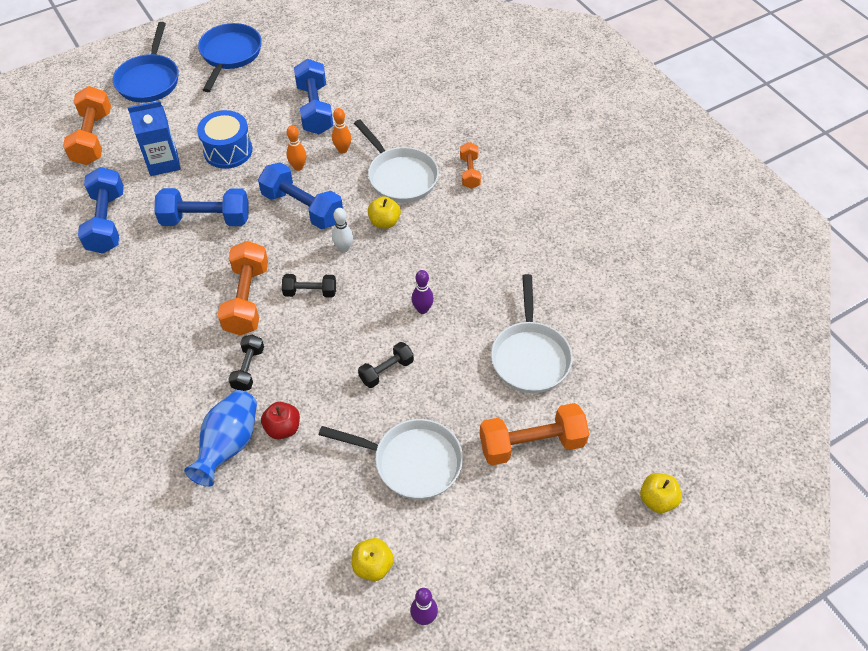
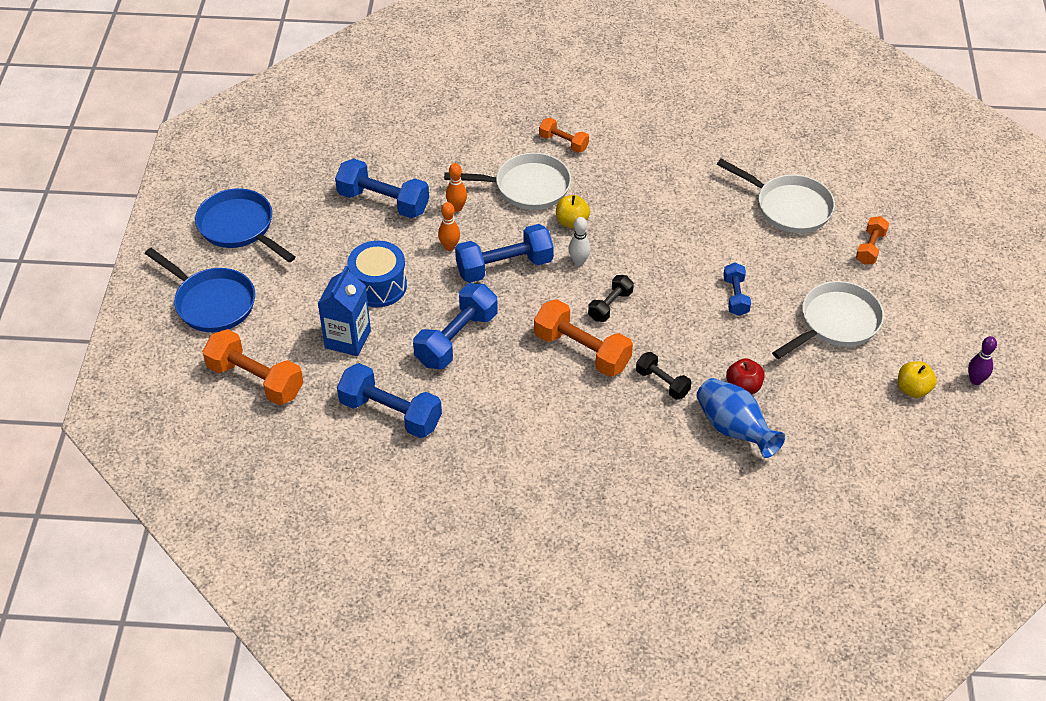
camera: 55 degrees left, 5 degrees down
black dumbbell [358,342,414,388] -> blue dumbbell [723,263,751,316]
purple bowling pin [411,270,434,314] -> none
orange dumbbell [480,403,589,465] -> orange dumbbell [856,216,889,265], size x0.57
yellow apple [640,473,682,513] -> none

